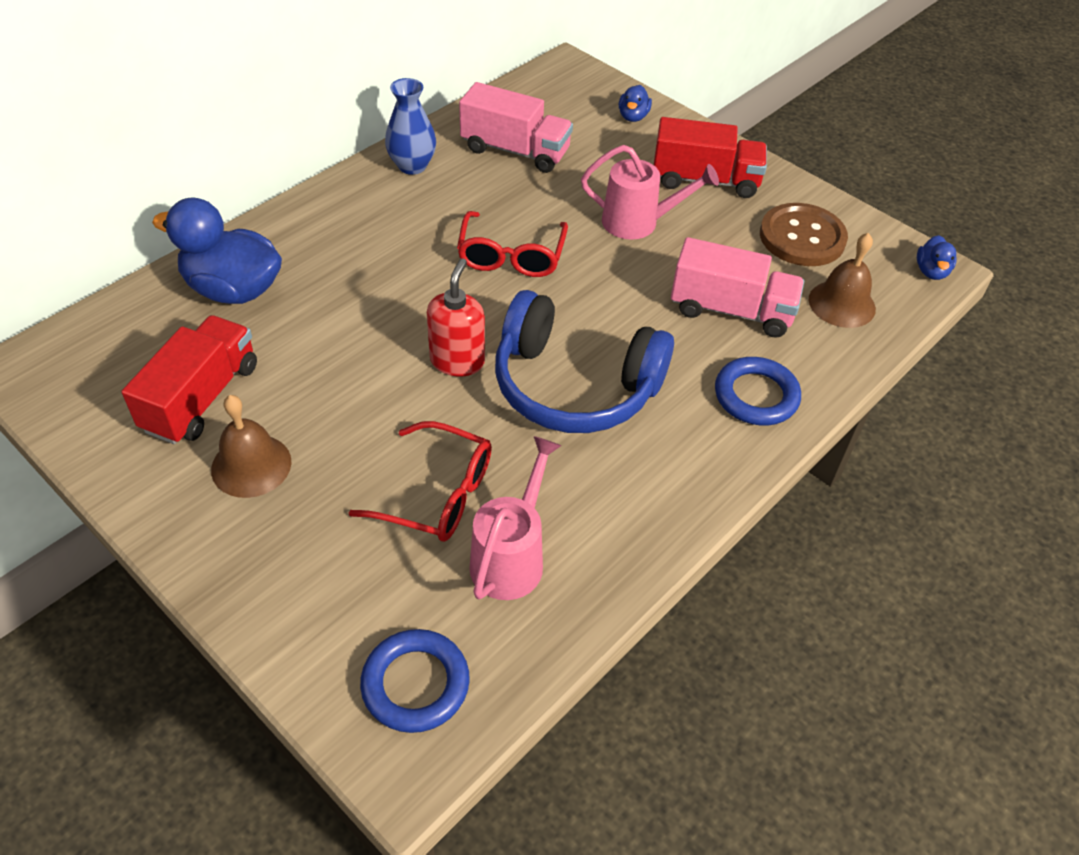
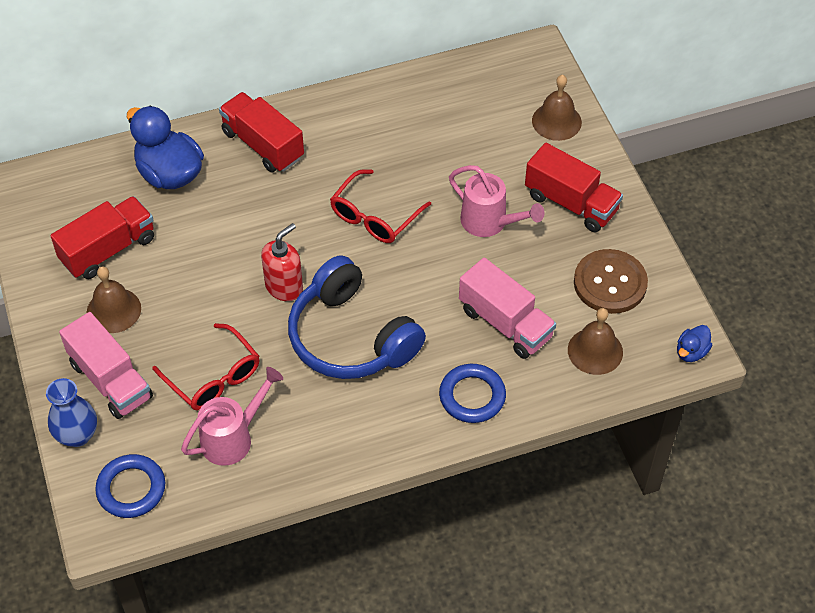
camera: 30 degrees right, 5 degrees up
blue vase [385,78,436,175] -> blue vase moved to [46,378,97,447]
pink truck [459,82,573,173] -> pink truck moved to [59,312,153,419]
blue duck [619,85,652,122] -> brown bell [532,75,582,141]
none -> red truck [219,92,304,172]

